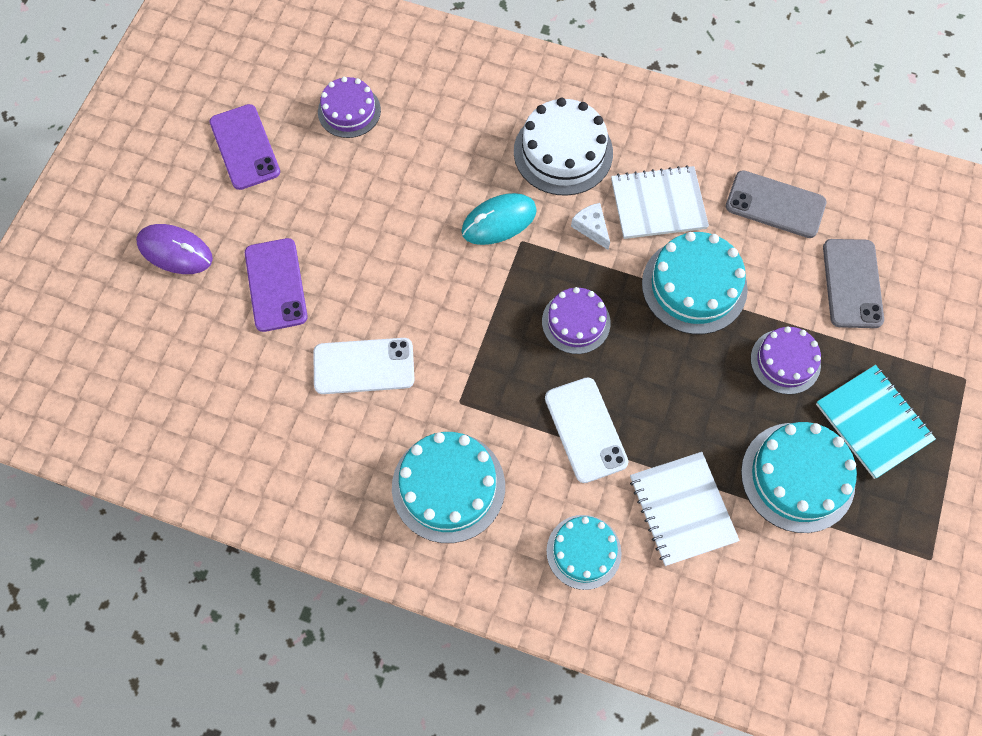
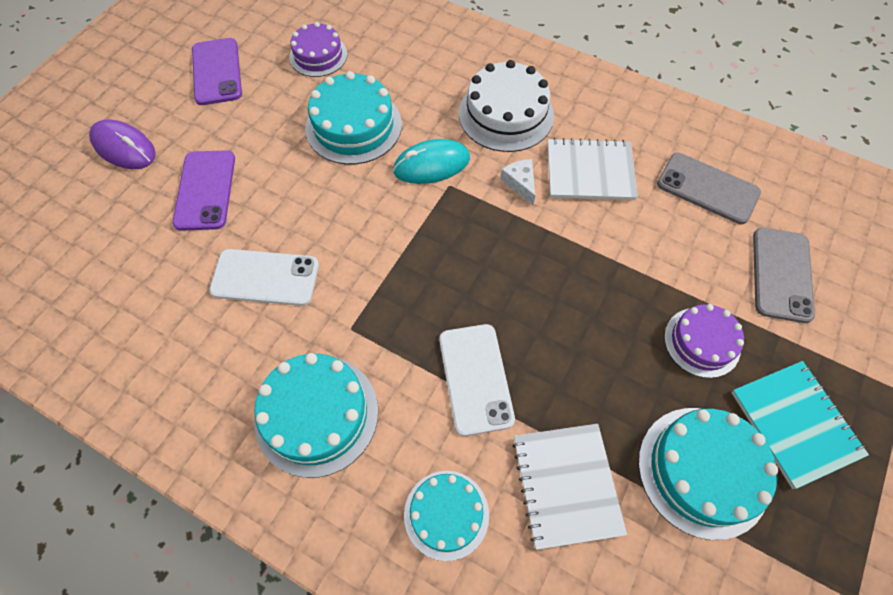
camera: 10 degrees right, 5 degrees down
purple cake [542,287,611,354] -> none
turquoise cake [642,232,748,334] -> turquoise cake moved to [305,71,402,165]

